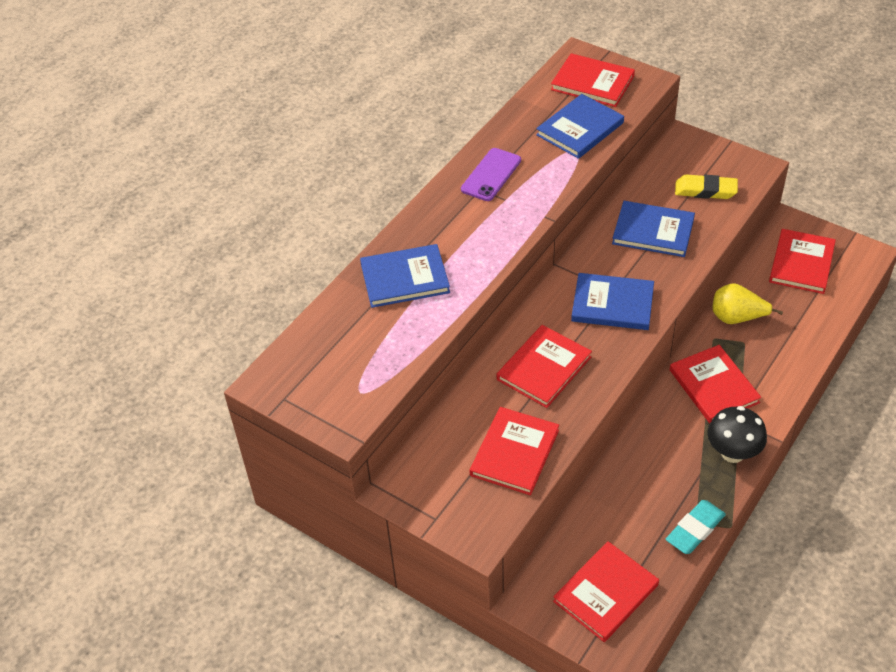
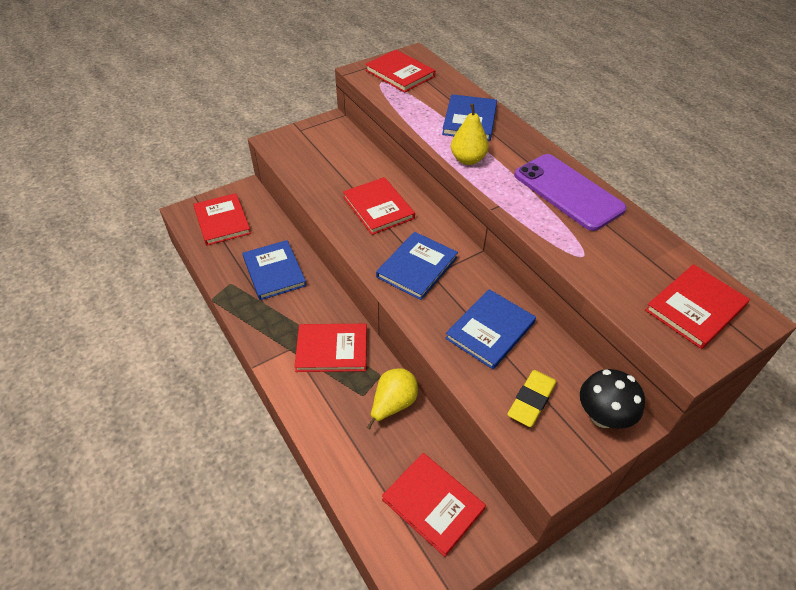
camera: 110 degrees right, 0 degrees up
purple phone [461,148,521,201] -> purple phone [514,154,626,231], size x1.62
red book [470,407,559,495] -> red book moved to [365,50,435,93]
blue book [536,94,624,159] -> blue book moved to [242,240,307,300]
turquoise eraser [666,500,726,554] -> none
black mushroom [707,406,767,463] -> black mushroom moved to [580,369,645,429]
none -> yellow pear [451,104,489,165]

